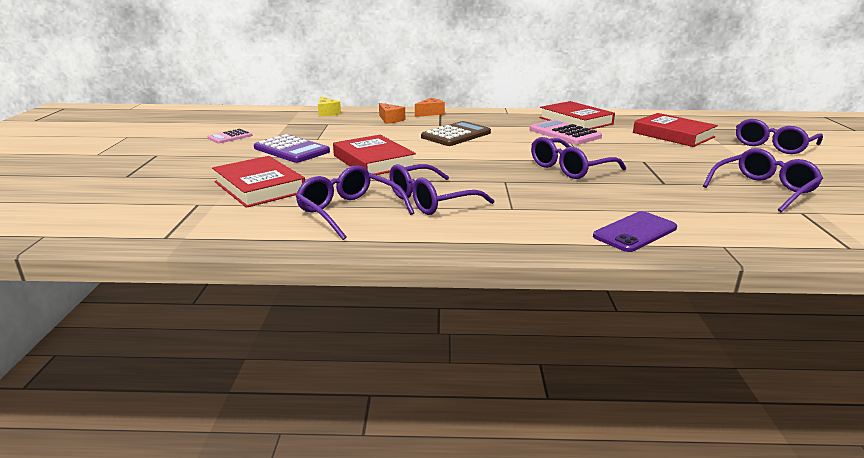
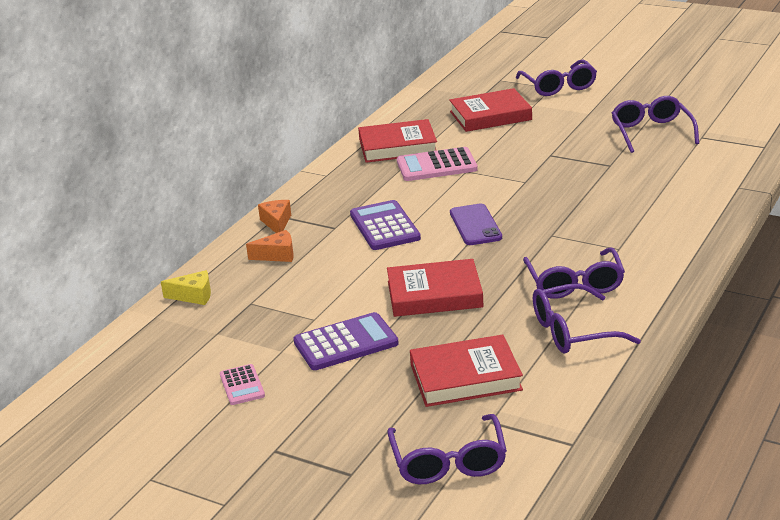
camera: 60 degrees left, 5 degrees up
brown calculator [421,121,491,146] -> purple calculator [350,200,421,250]
purple glasses [531,137,626,179] -> purple glasses moved to [387,414,507,484]
purple phone [593,211,677,252] -> purple phone moved to [450,204,502,245]

